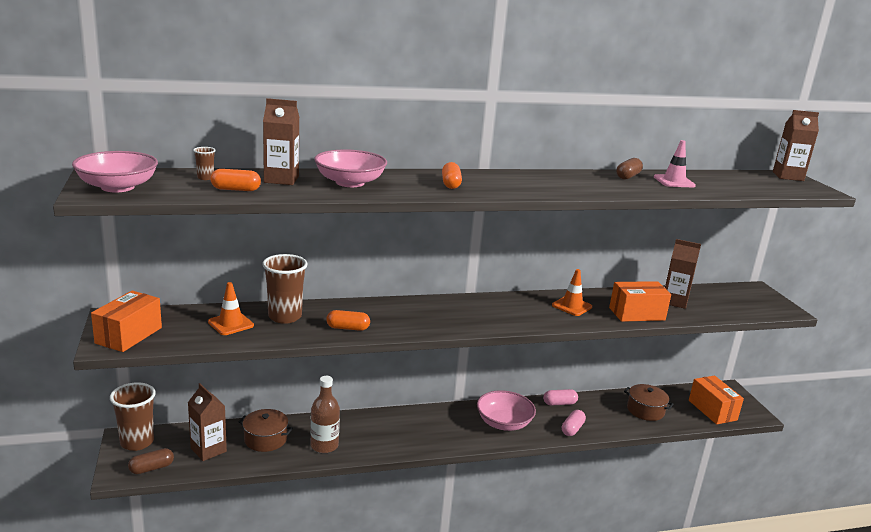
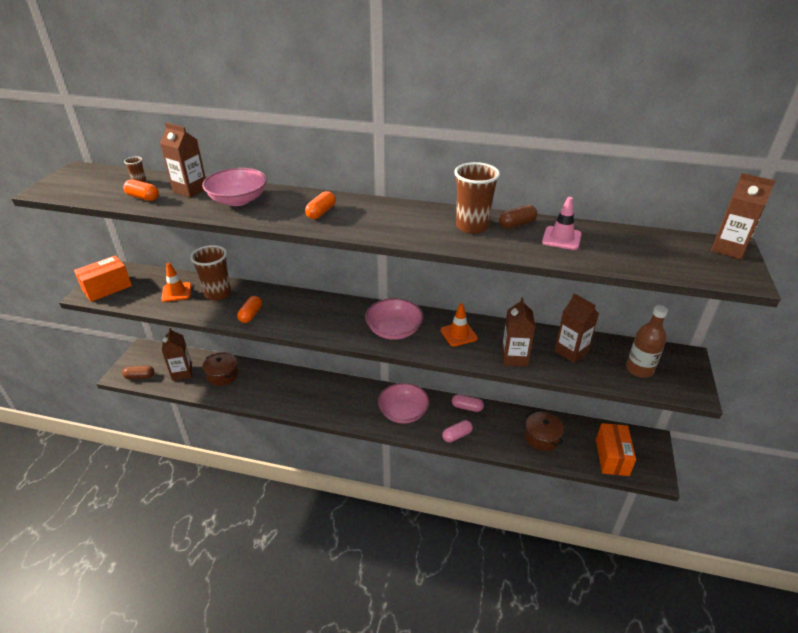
camera: 30 degrees right, 15 degrees up
pink bowl [72,151,158,192] -> pink bowl moved to [365,298,423,340]
brown cup [110,382,156,451] -> brown cup moved to [454,162,500,234]
brown bottle [310,376,340,453] -> brown bottle moved to [626,305,668,378]
orange capsule [326,310,370,331] -> orange capsule turned 75 degrees clockwise [237,296,262,323]
orange box [609,281,671,322] -> brown carton [502,297,535,367]

